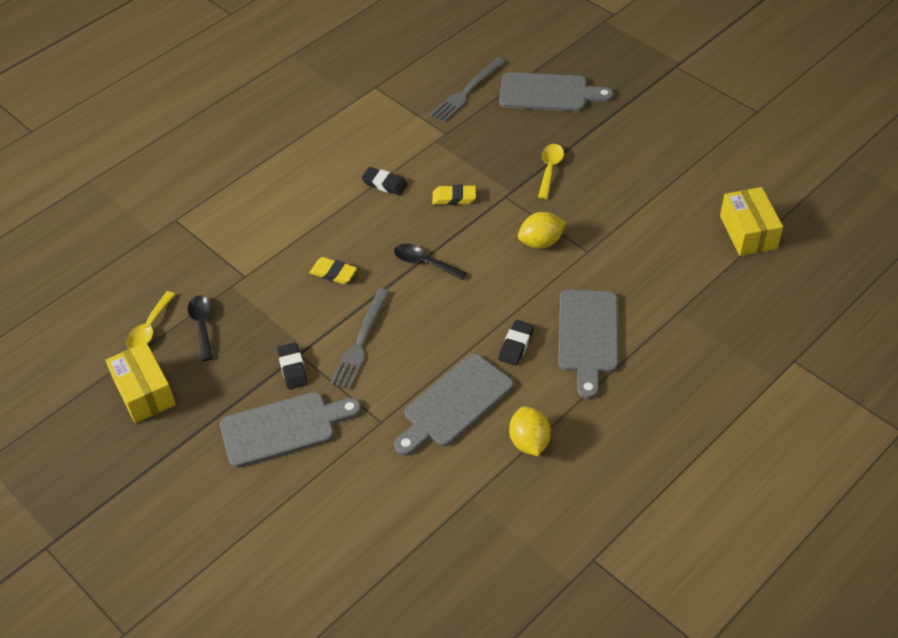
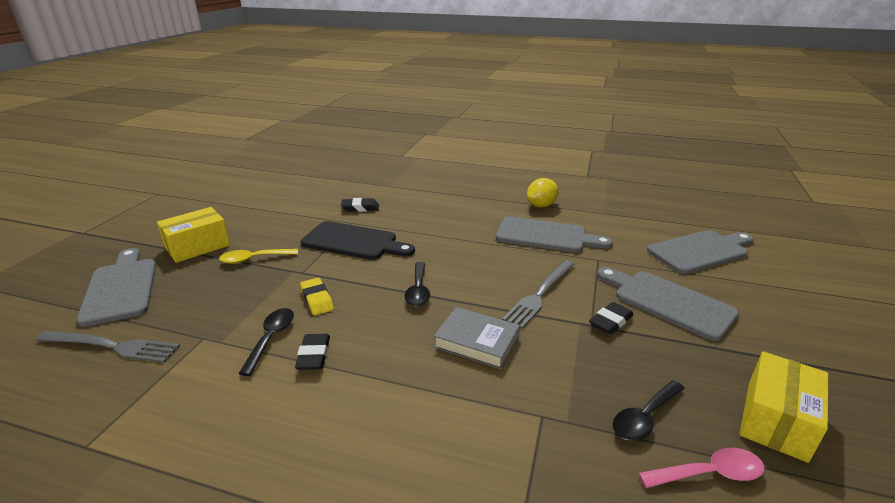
camera: 120 degrees left, 20 degrees down
yellow spoon [126,291,176,349] -> pink spoon [639,448,764,488]
yellow eraser [309,257,357,284] -> grey book [434,307,520,369]
grey fork [330,289,390,390] -> grey fork turned 135 degrees clockwise [502,260,575,329]
black eraser [498,320,534,366] -> black eraser moved to [341,198,379,212]
yellow lemon [518,212,566,249] -> black cutting board [301,221,415,260]
grey cutting board [558,290,618,399] -> grey cutting board moved to [647,230,754,274]
yellow box [720,187,783,256] -> yellow box moved to [157,207,230,263]
none -> black spoon [238,308,294,376]

